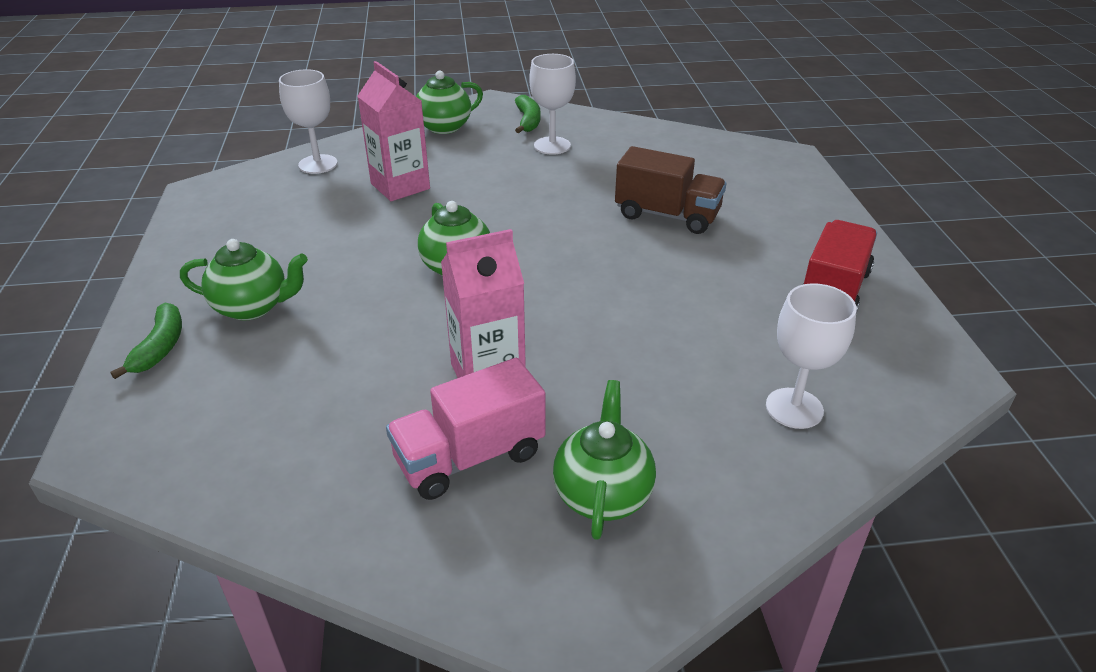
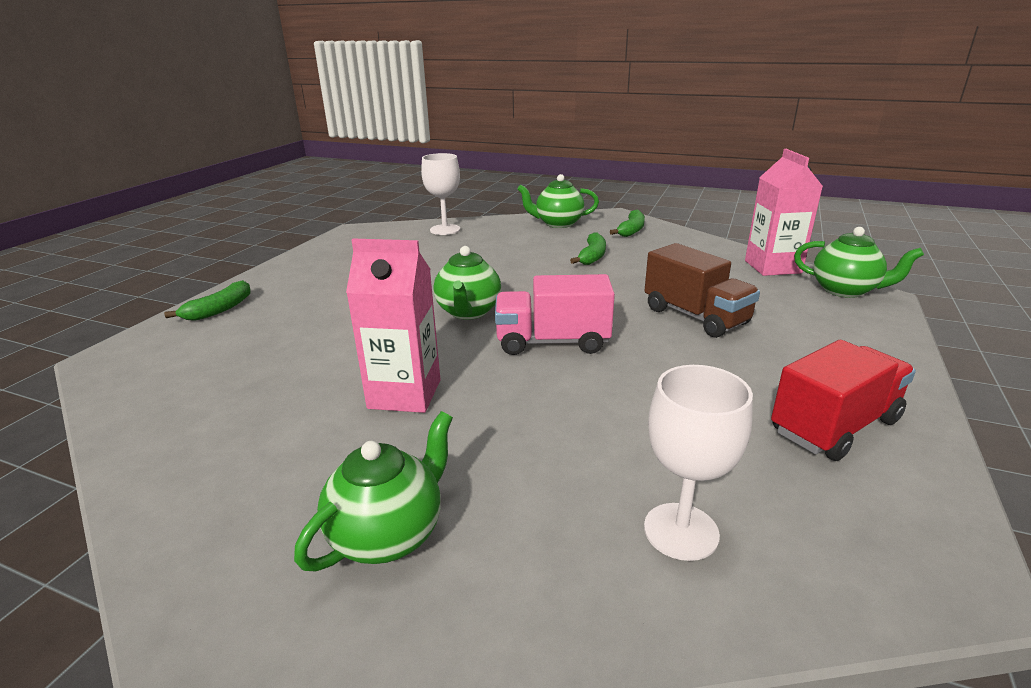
camera: 30 degrees right, 10 degrees down
green teapot [180,239,308,320] -> green teapot moved to [794,227,924,298]
pink carton [358,61,430,201] -> pink carton moved to [745,149,823,276]
pink truck [386,358,546,500] -> pink truck moved to [495,274,615,355]
white goblet [529,54,576,155] -> none
none -> green banana [570,233,606,265]

